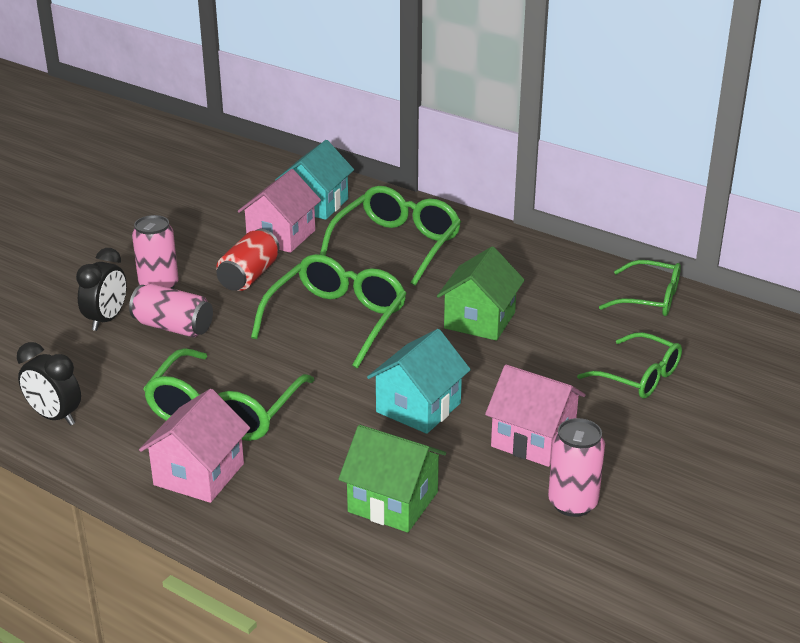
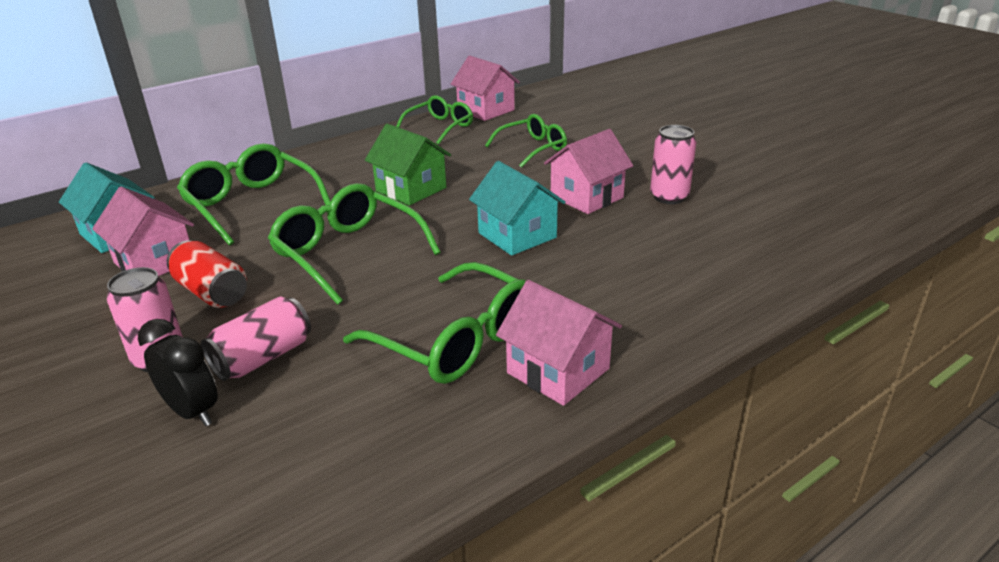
camera: 70 degrees left, 0 degrees up
black clock [17,342,81,426] -> none
green house [338,425,446,533] -> none
none -> pink house [451,56,520,121]

